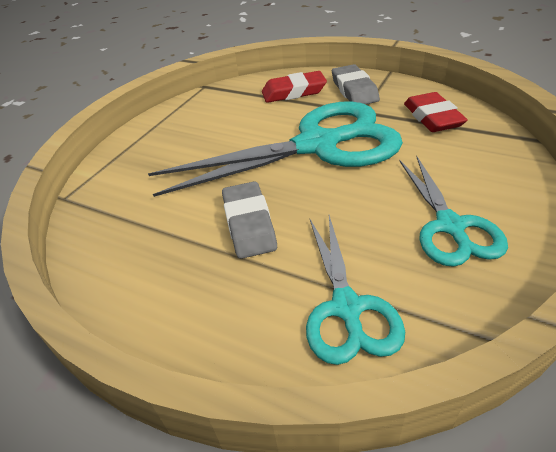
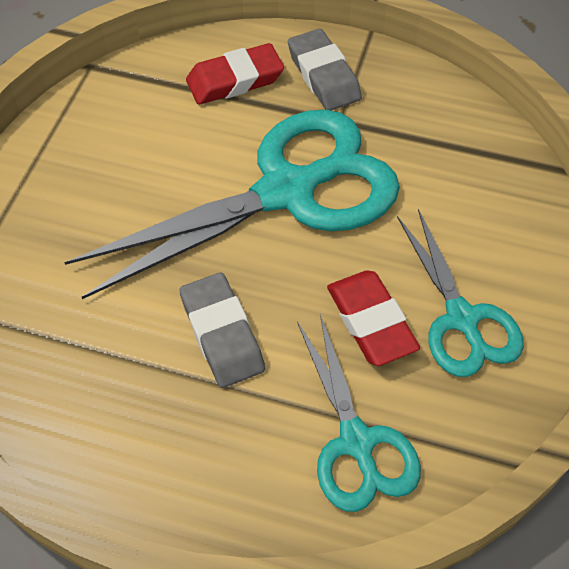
camera: 15 degrees left, 15 degrees up
red eraser [404,92,468,132] -> red eraser moved to [327,270,420,366]

